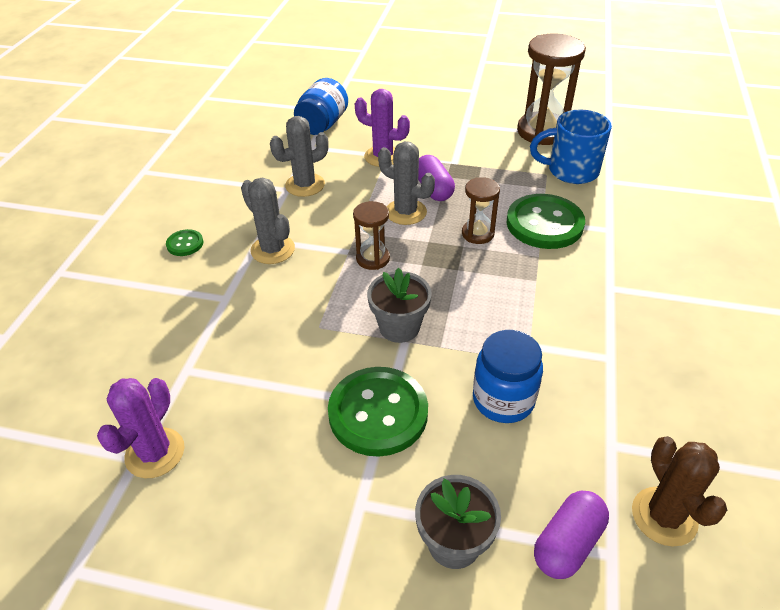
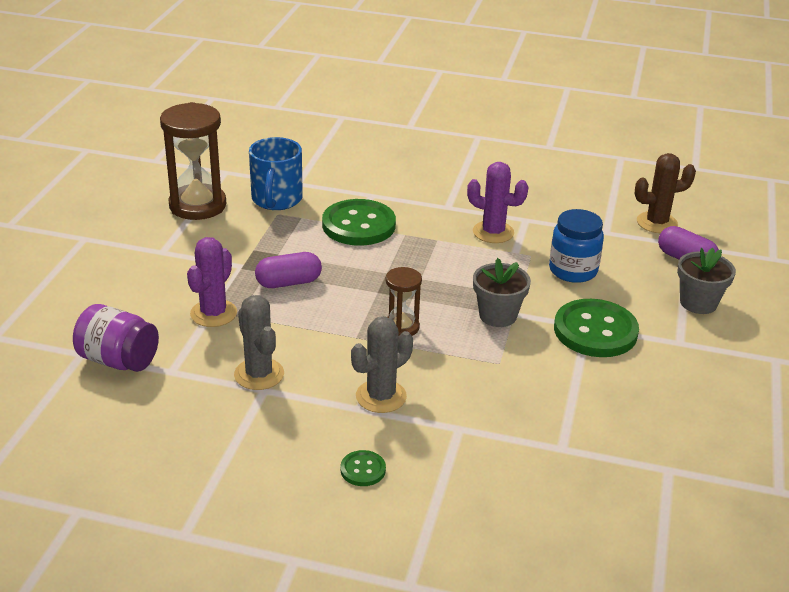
camera: 90 degrees left, 10 degrees down
purple cactus [97,378,185,478] -> purple cactus moved to [467,162,528,243]
blue jar [294,78,348,135] -> purple jar [73,304,159,372]
grey cactus [378,141,435,225] -> none
brown hourglass [462,177,500,244] -> none

